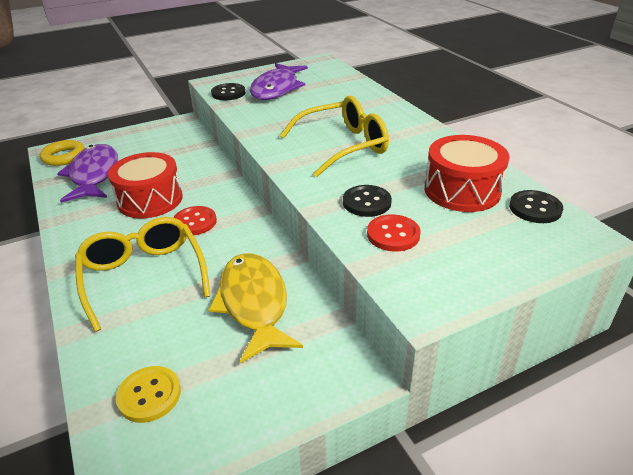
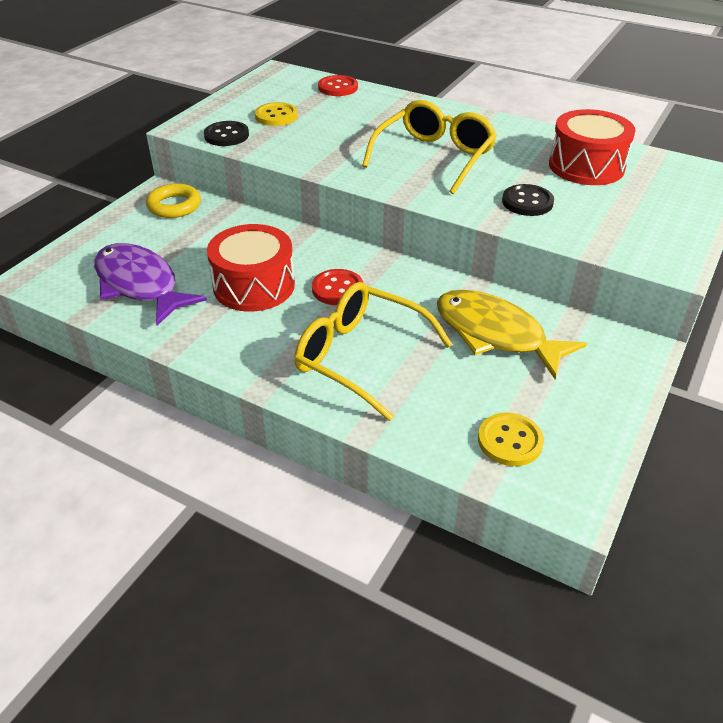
camera: 35 degrees left, 5 degrees up
yellow ring [40,140,85,166] -> yellow ring moved to [146,183,201,218]
purple fish [249,63,308,100] -> yellow button [255,102,298,126]
red button [367,214,421,252] -> red button moved to [318,75,358,96]
black button [509,190,563,223] -> none

